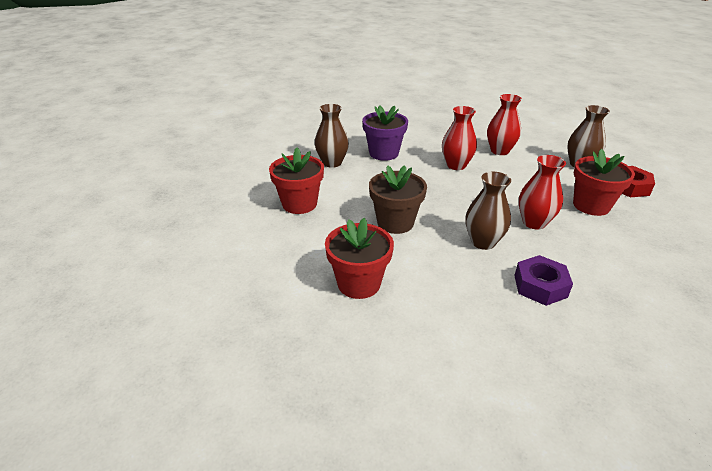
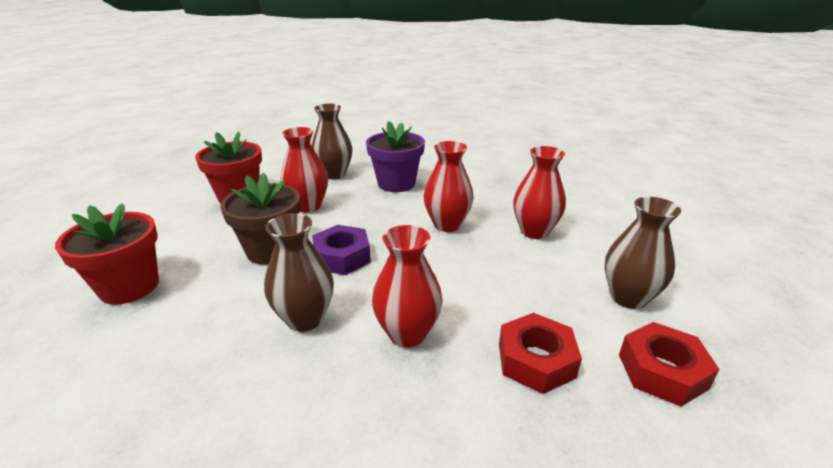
camera: 40 degrees right, 5 degrees down
purple nut [514,255,573,306] -> purple nut moved to [312,225,371,275]
red flower pot [573,149,635,216] -> red nut [499,313,582,394]
none -> red vase [281,127,328,213]

